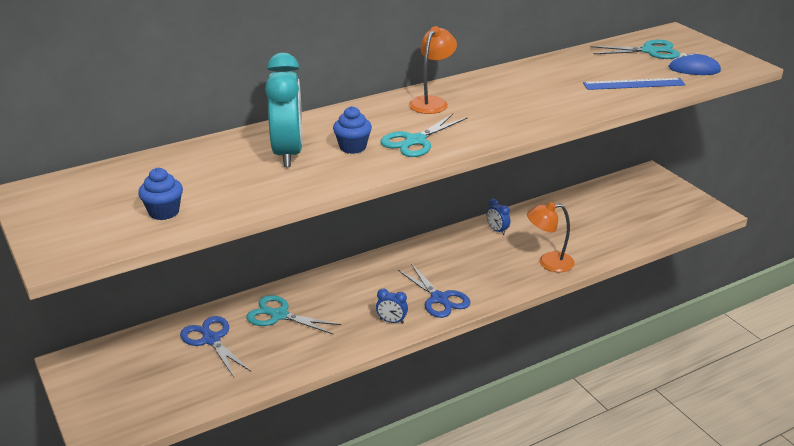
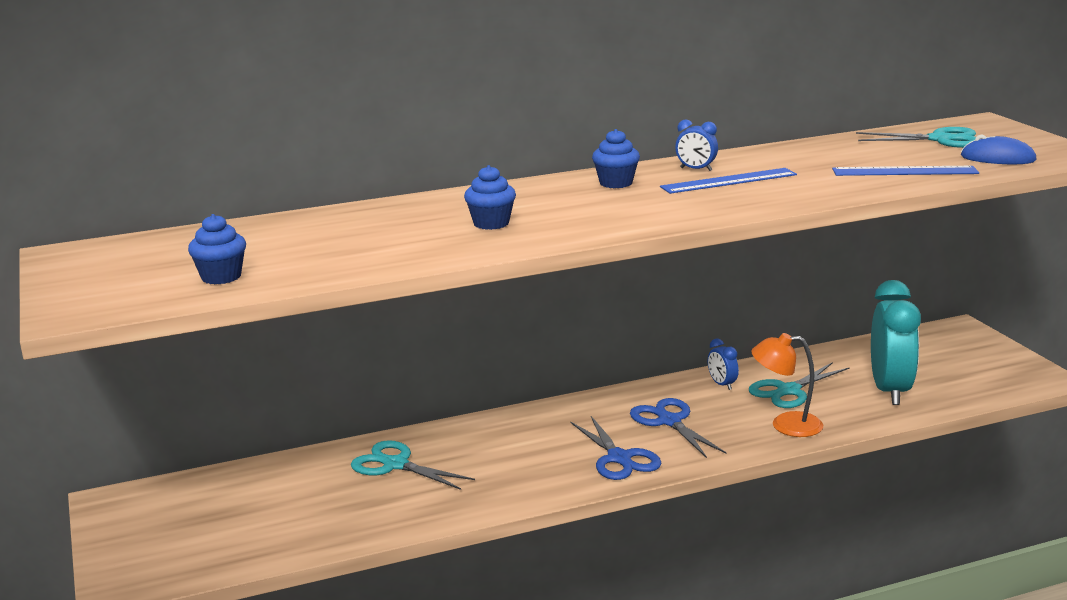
camera: 10 degrees right, 10 degrees down
blue scissors [180,316,251,377] -> blue scissors moved to [630,398,727,458]
turquoise clock [265,53,302,167] -> turquoise clock moved to [871,280,921,405]
blue clock [376,289,408,324] -> blue clock moved to [675,120,718,171]
turquoise scissors [380,114,468,157] -> turquoise scissors moved to [749,362,849,408]
orange lamp [409,26,457,114] -> blue cupcake [592,129,640,188]
none -> blue ruler [660,168,797,194]

